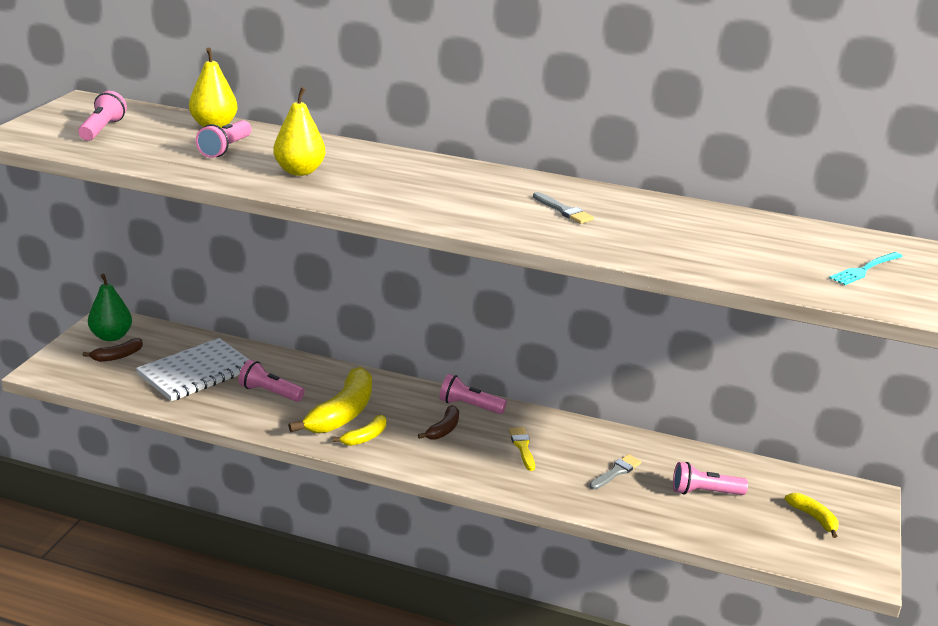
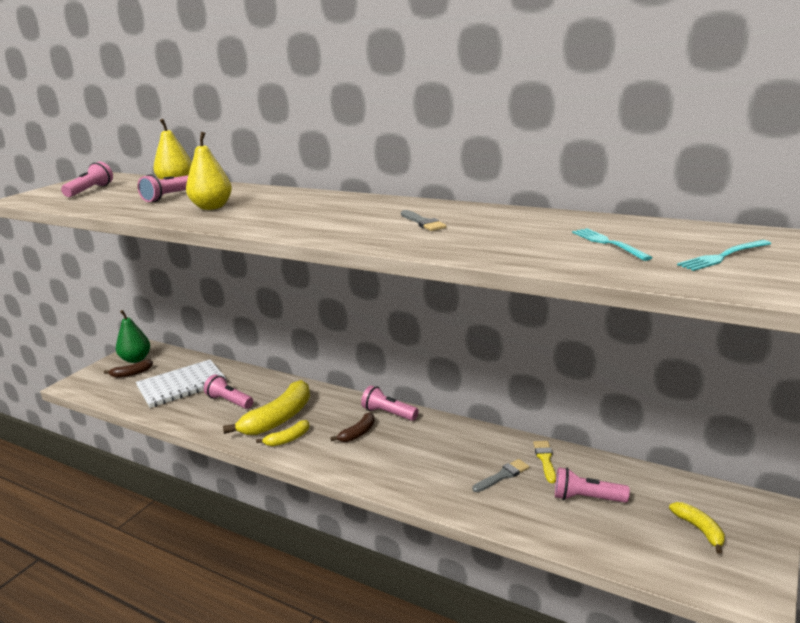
camera: 15 degrees right, 5 degrees down
yellow brush [509,427,535,471] -> yellow brush moved to [533,441,556,483]
none -> turquoise fork [572,228,653,261]

